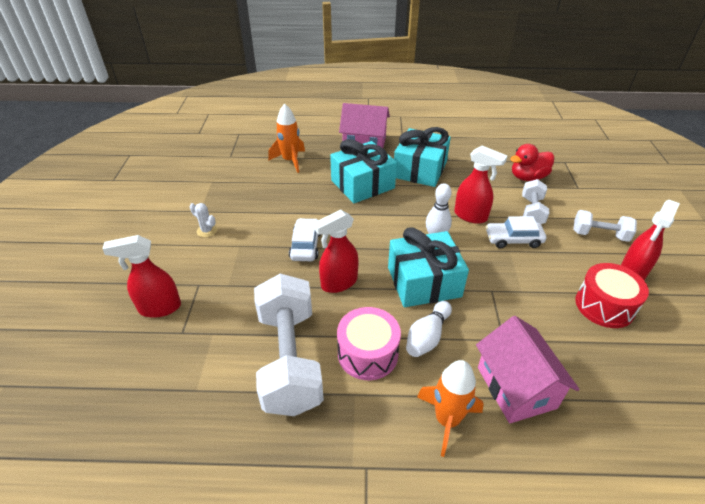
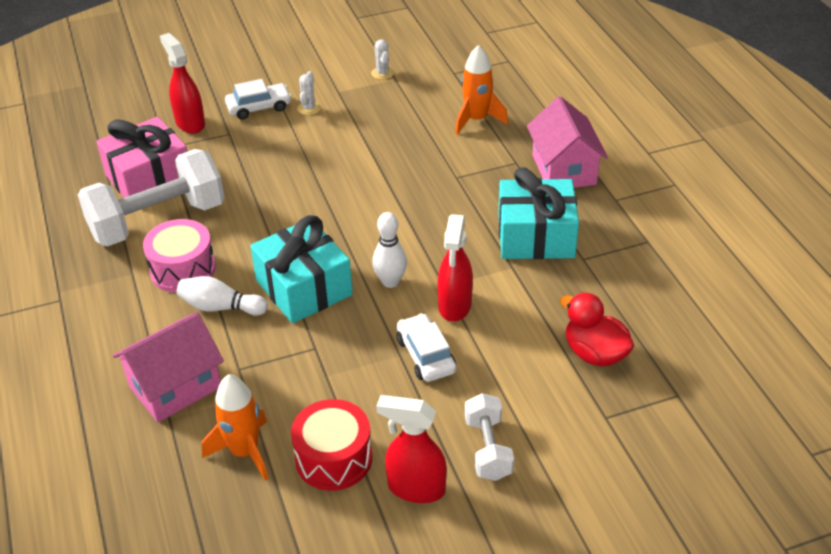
camera: 70 degrees right, 0 degrees up
white car [289,218,320,261] -> white car moved to [225,79,292,119]
red spray bottle [313,210,359,293] -> none
turquoise gift [330,139,397,203] -> none
orange rocket [417,360,484,457] -> orange rocket moved to [202,374,268,481]
white dumbbell [522,179,549,224] -> none
none -> pink gift [96,117,187,198]
none -> white cactus [371,40,394,80]

